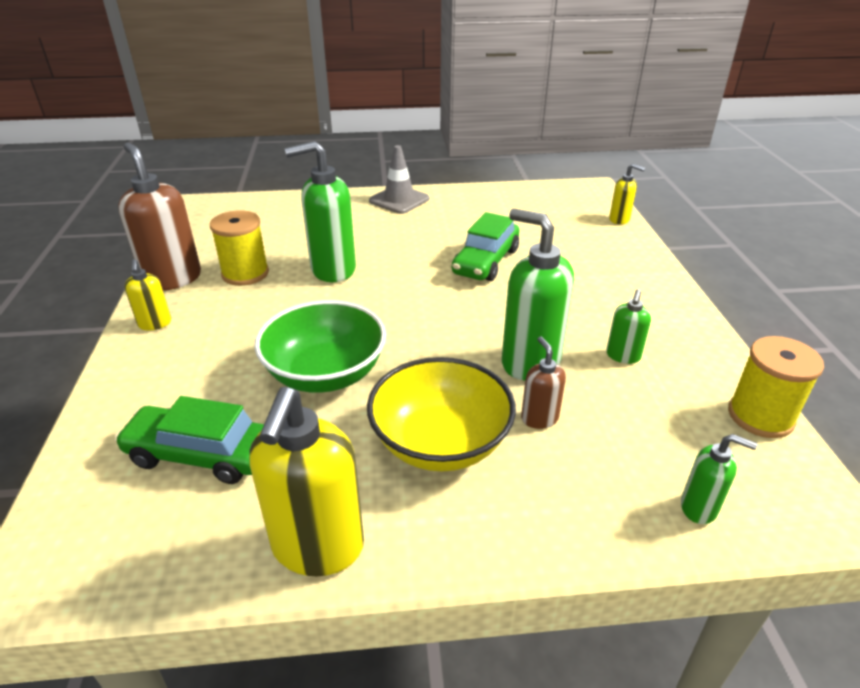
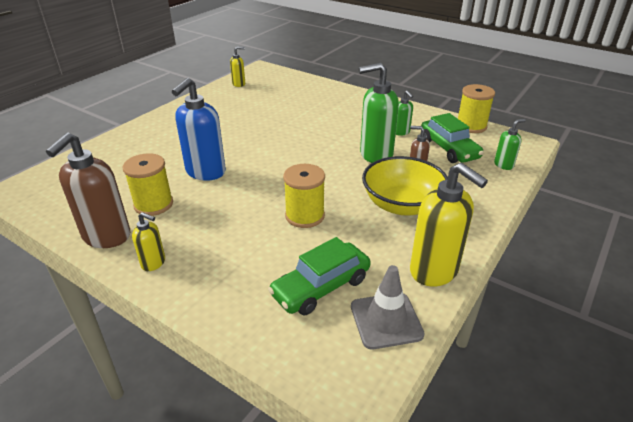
camera: 50 degrees left, 0 degrees up
brown soap dispenser [118,142,201,291] -> brown soap dispenser turned 75 degrees counterclockwise [46,132,130,248]
green bowl [254,300,386,393] -> yellow spool [283,164,325,228]
green soap dispenser [285,141,356,282] -> blue soap dispenser [172,78,226,181]
grey traffic cone [369,145,429,214] -> grey traffic cone moved to [351,265,425,349]
green car [452,212,519,281] -> green car moved to [421,113,484,163]
yellow soap dispenser [609,164,645,225] -> yellow soap dispenser moved to [230,47,245,87]

